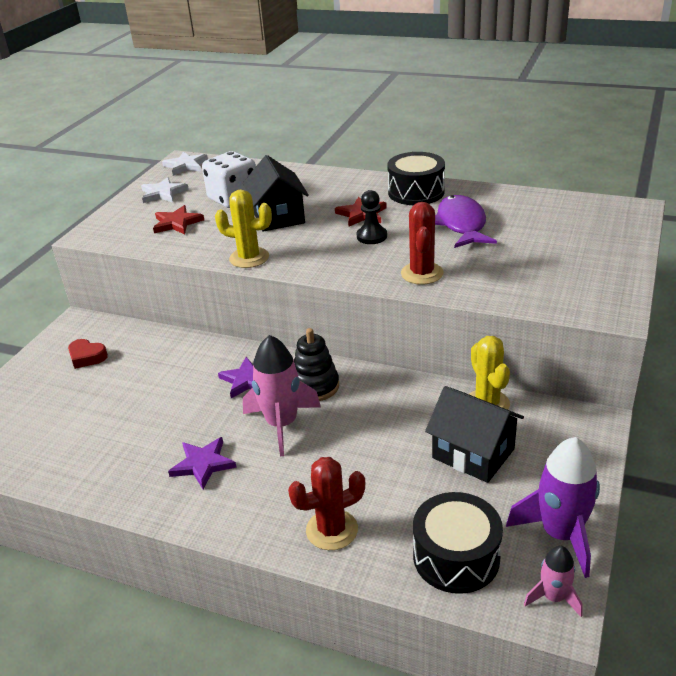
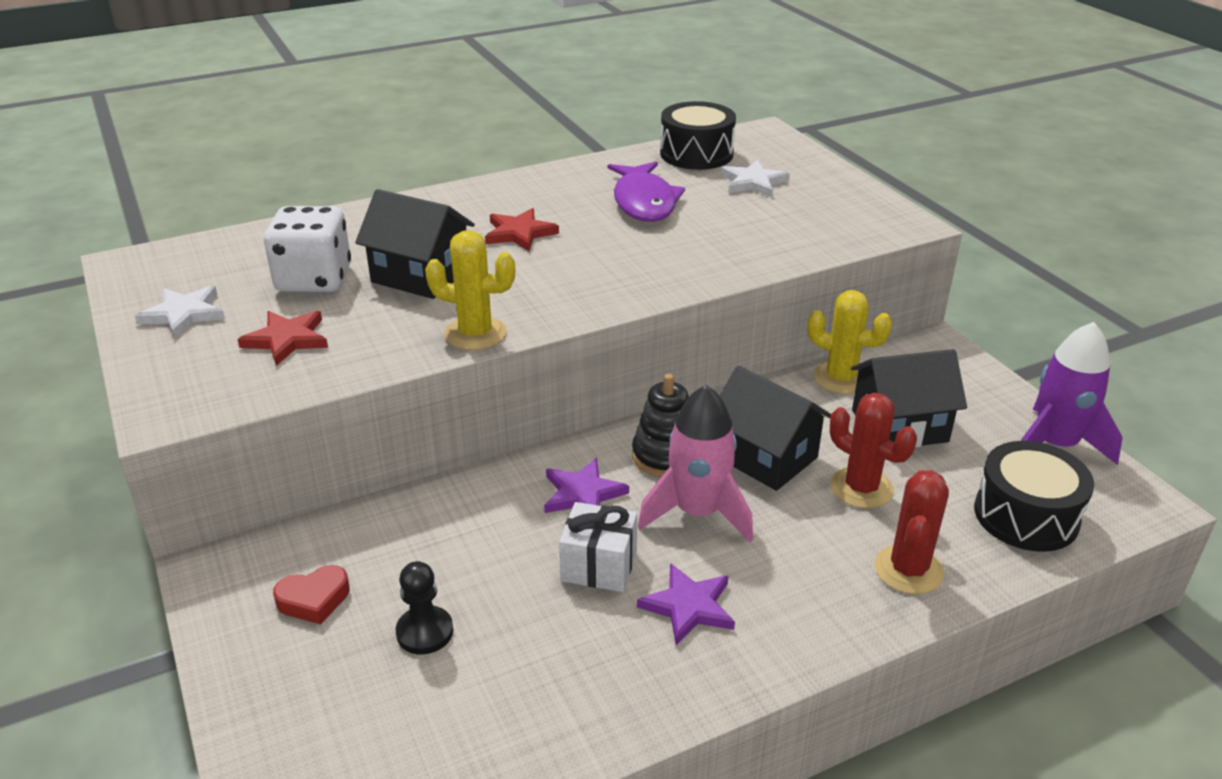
camera: 50 degrees left, 0 degrees up
white star [162,151,208,176] -> white star moved to [721,160,790,197]
yellow cactus [215,190,272,268] -> yellow cactus turned 45 degrees clockwise [425,230,515,350]
black pawn [357,190,387,244] -> black pawn moved to [396,561,453,654]
black drum [387,152,445,205] -> black drum moved to [660,101,736,170]
red cactus [401,202,444,285] -> red cactus moved to [830,393,917,509]
purple fish [435,195,497,248] -> purple fish turned 135 degrees counterclockwise [608,161,685,222]
pink rocket [524,546,583,617] -> none
none -> white gift [559,502,637,592]
none -> black house [720,366,831,491]

